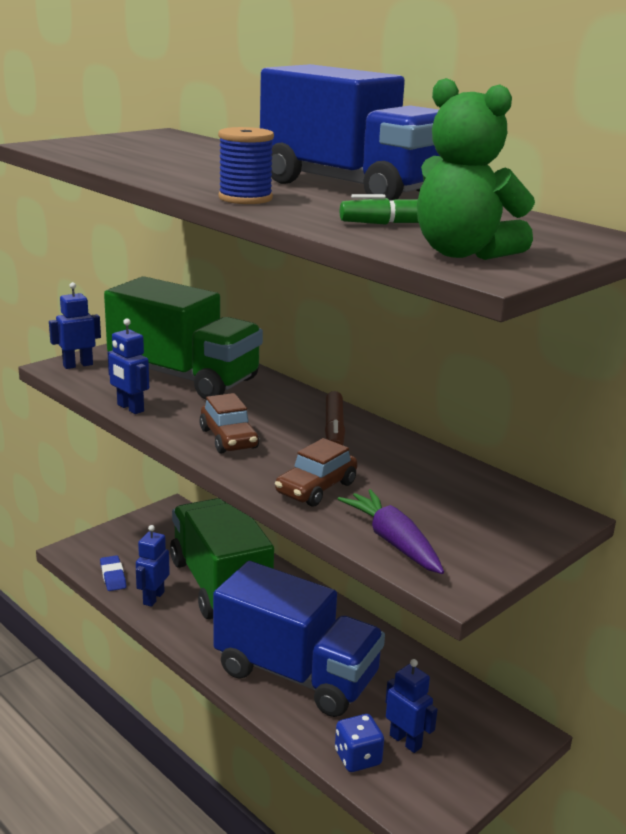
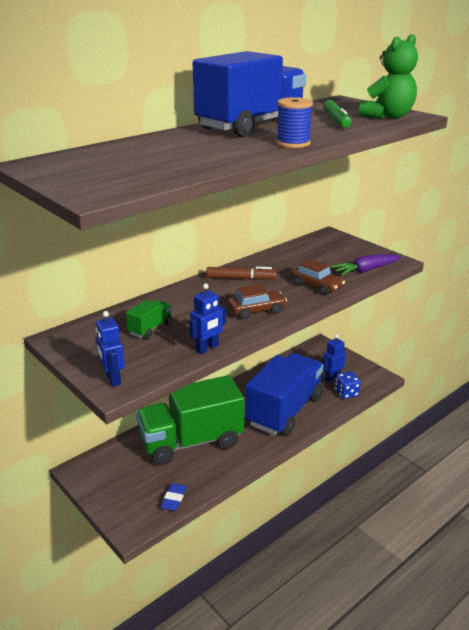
camera: 85 degrees left, 5 degrees up
blue eraser [100,555,126,591] -> blue eraser turned 60 degrees counterclockwise [161,483,187,511]
green truck [104,276,263,400] -> green truck [126,300,172,339], size x0.41
blue robot [136,525,170,607] -> none

